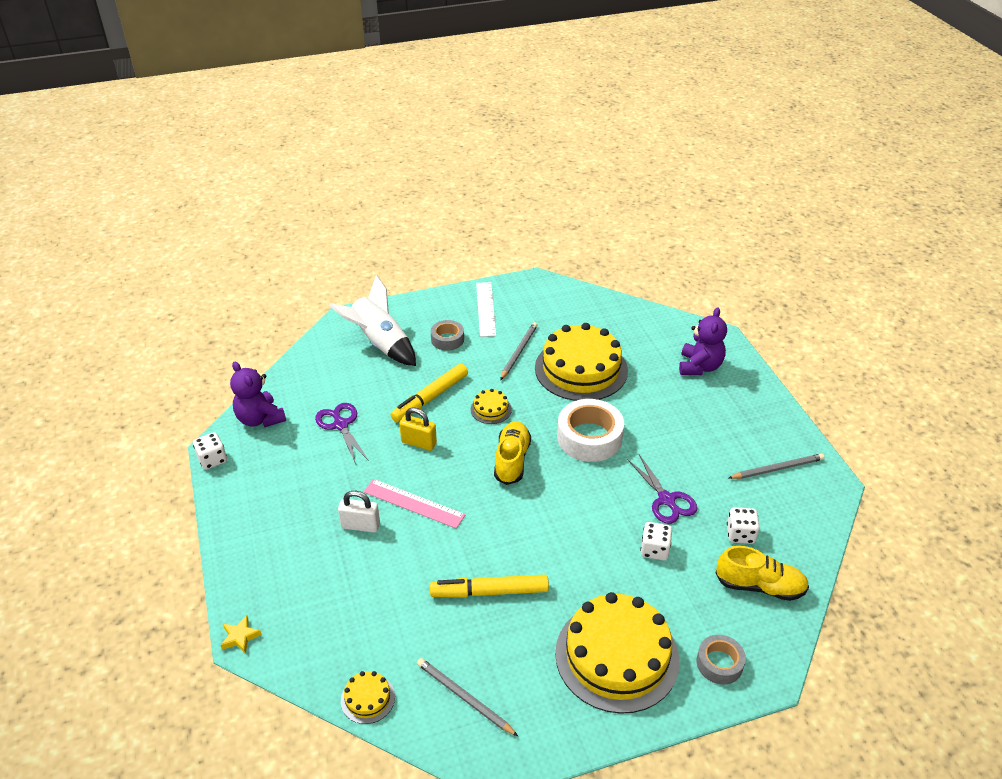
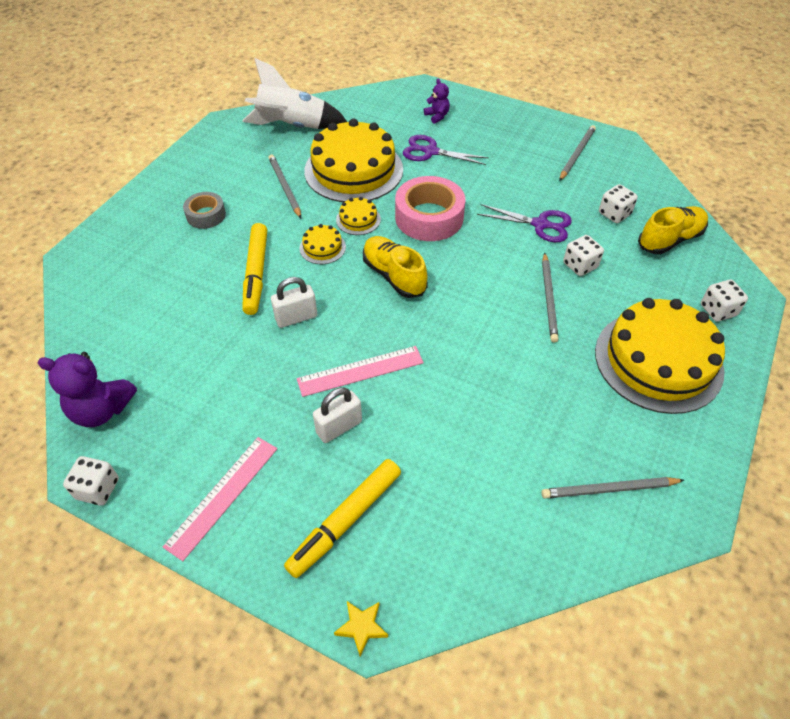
camera: 45 degrees left, 10 degrees up
purple scissors [315,403,369,464] -> purple scissors moved to [403,135,489,165]
white rocket [329,275,416,366] -> white rocket moved to [242,58,347,129]
yellow cake [341,671,395,724] -> yellow cake moved to [336,197,381,235]
yellow padlock [399,407,437,451] -> white padlock [271,277,317,328]
yellow marker [430,575,549,598] -> yellow marker moved to [284,459,401,578]
white ruler [476,282,496,337] -> none
white tape [557,399,624,462] -> pink tape [395,176,465,241]
purple teddy bear [679,307,727,375] -> purple teddy bear [424,79,450,124], size x0.55
grey tape [697,635,746,685] -> white dice [701,280,748,322]
none -> pink ruler [163,437,277,561]
none -> grey pencil [542,252,559,342]

